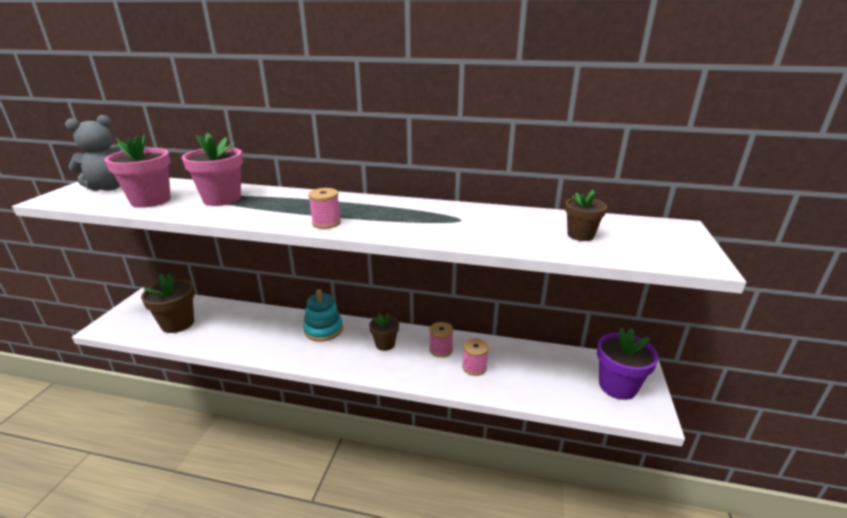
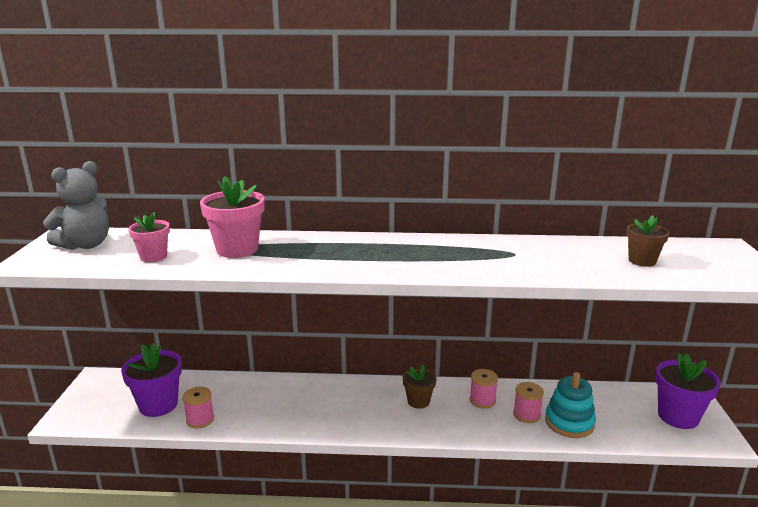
camera: 10 degrees left, 5 degrees down
pink flower pot [105,134,171,208] -> pink flower pot [128,212,170,262], size x0.61
brown flower pot [141,273,195,333] -> purple flower pot [121,343,182,417]
turquoise stacking toy [303,289,343,342] -> turquoise stacking toy moved to [545,372,596,438]
pink spool [308,188,341,229] -> pink spool moved to [182,387,214,429]

